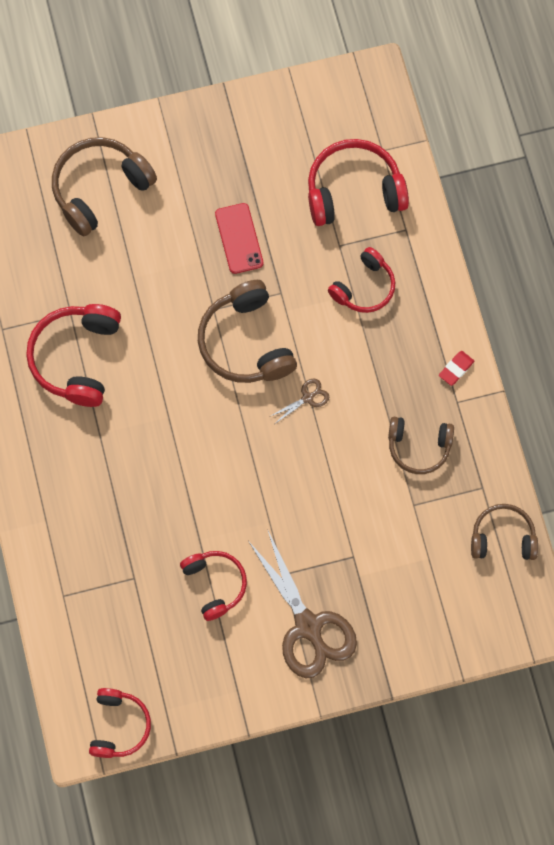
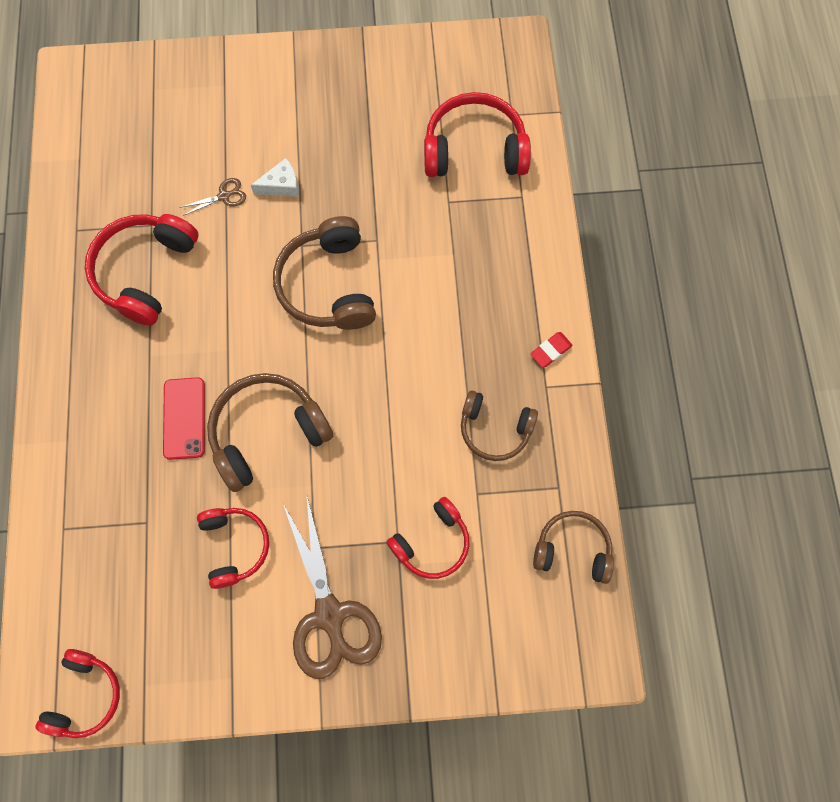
camera: 10 degrees right, 0 degrees up
brown headphones [52,137,157,236] -> brown headphones moved to [207,373,333,492]
red phone [215,203,263,274] -> red phone moved to [163,377,205,460]
brown scissors [269,378,329,423] -> brown scissors moved to [179,178,246,216]
red headphones [328,247,395,313] -> red headphones moved to [387,497,469,579]
none -> white cheese [251,158,299,197]

